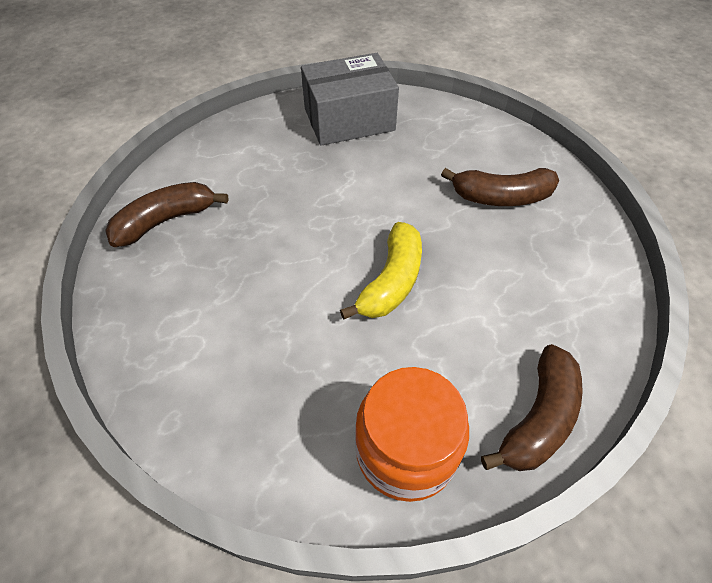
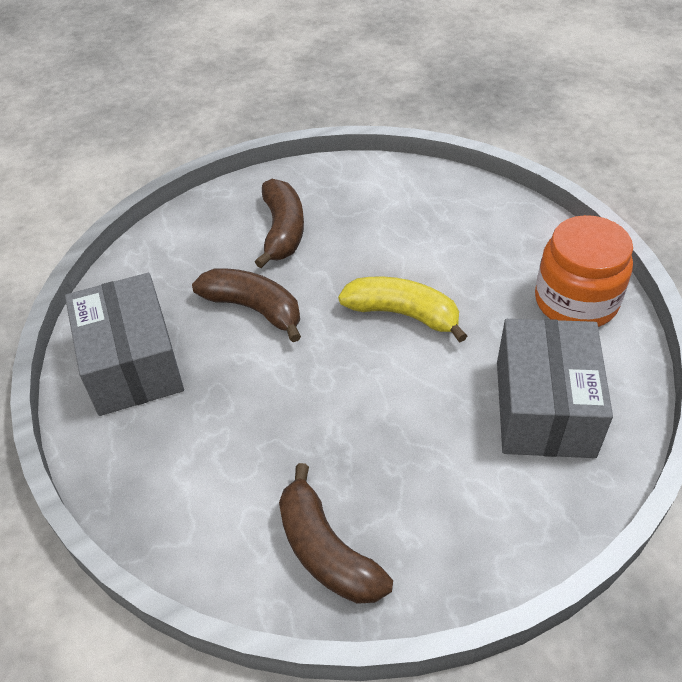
camera: 90 degrees left, 5 degrees down
brown banana [481,344,583,471] -> brown banana moved to [192,268,301,342]
none -> grey box [497,319,613,458]

